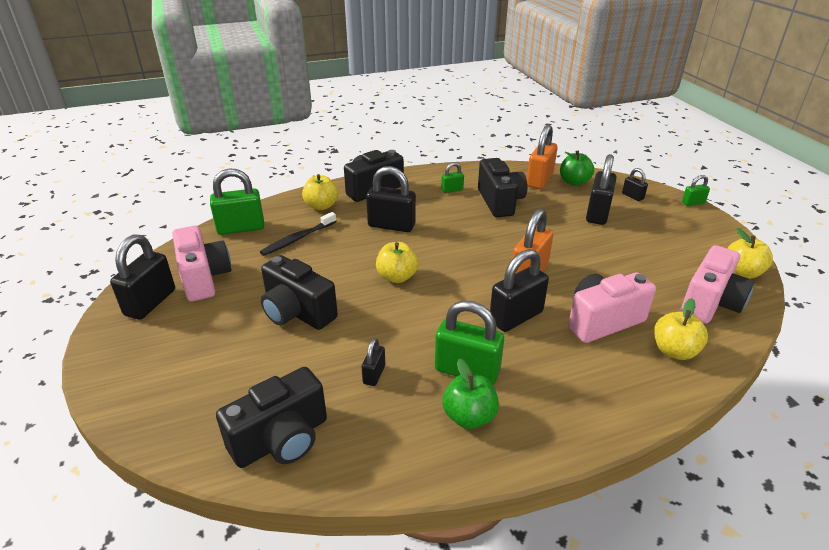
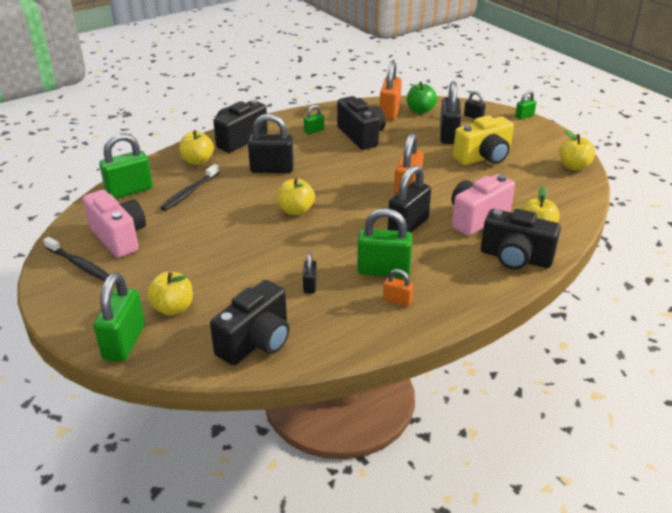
camera: 15 degrees left, 0 degrees up
black padlock [110,234,175,320] -> black toothbrush [43,237,109,281]
black camera [261,255,338,330] -> black camera moved to [481,209,561,269]
green apple [442,359,499,429] -> orange padlock [383,269,413,307]
pink camera [681,245,754,324] -> none
none -> green padlock [93,273,145,362]
none -> yellow apple [147,272,193,316]
none -> yellow camera [453,115,514,165]

